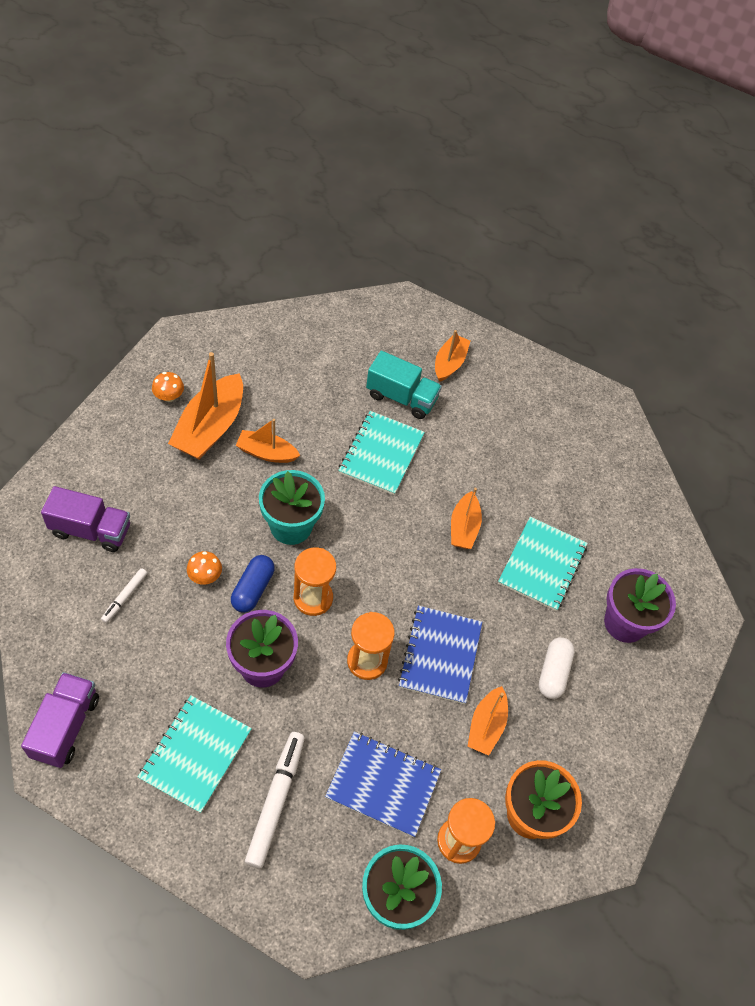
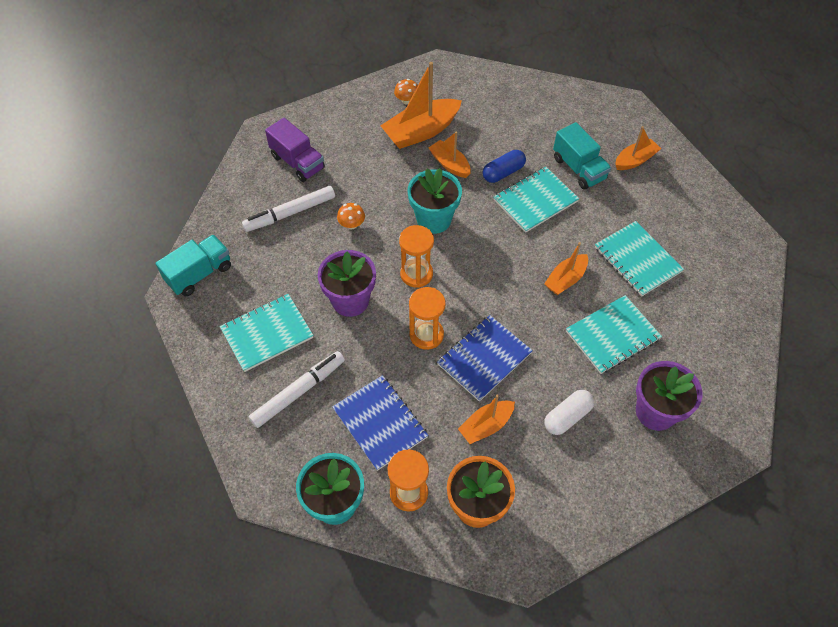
camera: 40 degrees right, 0 degrees up
purple truck [21,672,99,768] -> turquoise truck [155,235,231,296]
white marker [101,568,147,623] -> white marker [242,186,335,232], size x1.89
blue capsule [231,555,275,613] -> blue capsule moved to [483,150,526,183]
none -> turquoise notebook [595,221,684,297]

